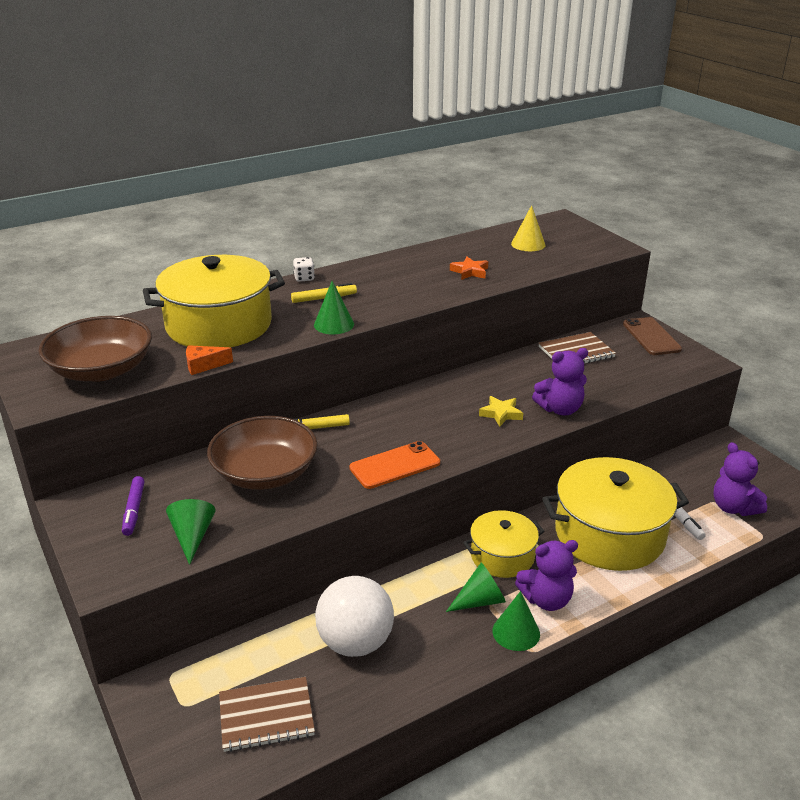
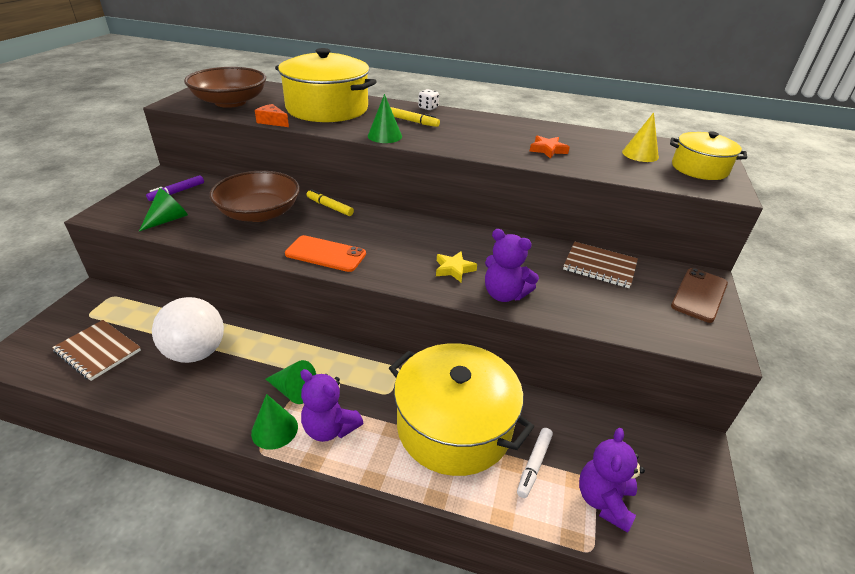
camera: 45 degrees right, 5 degrees up
yellow pot [463,510,544,578] -> yellow pot moved to [670,131,747,180]

